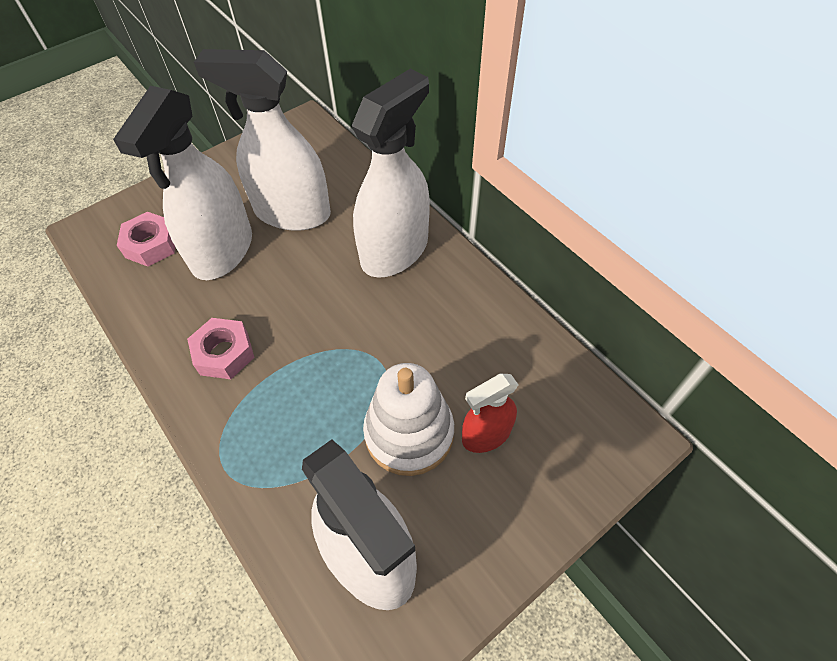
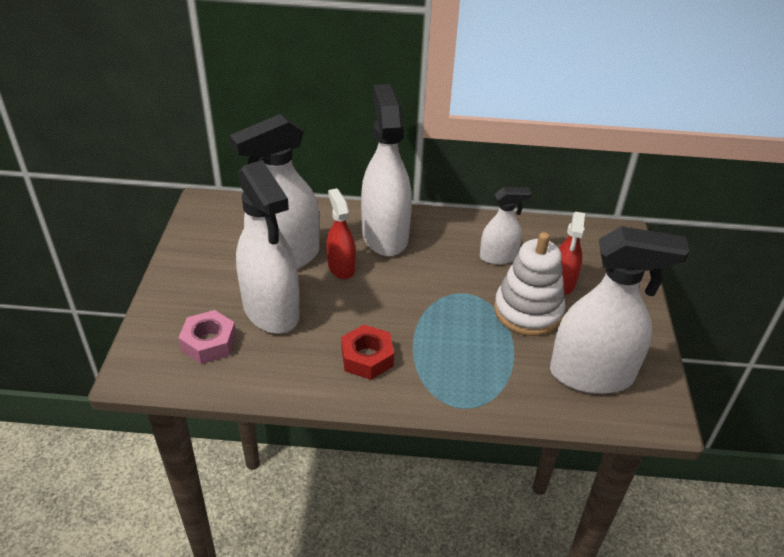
camera: 50 degrees left, 15 degrees down
pink nut [187,318,255,379] -> red nut [341,325,394,380]
none -> red spray bottle [327,188,356,279]
none -> white spray bottle [480,187,531,265]

